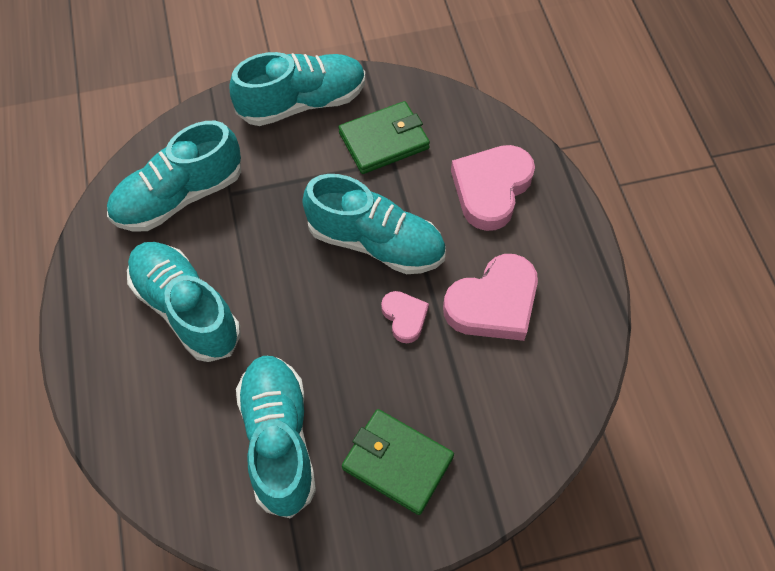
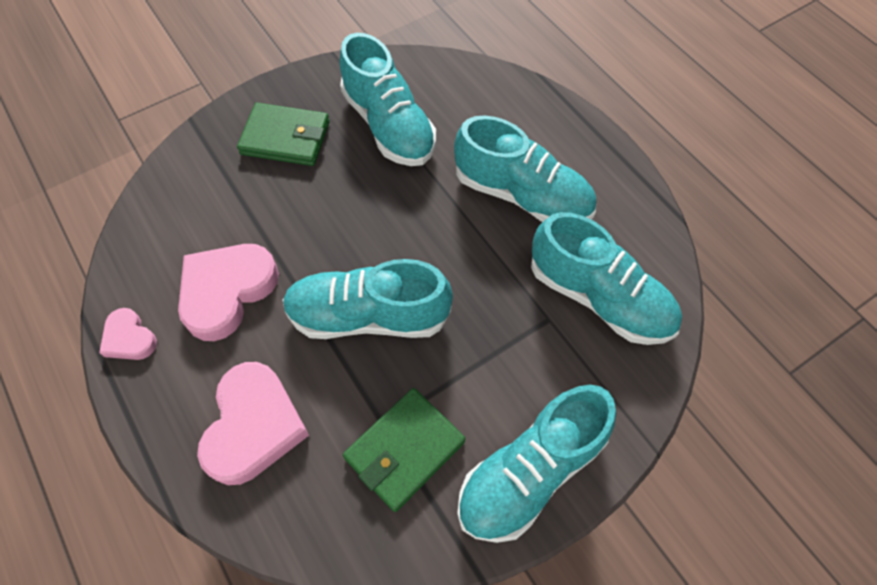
camera: 160 degrees right, 0 degrees up
turquoise shoe [107,121,241,231] -> turquoise shoe turned 90 degrees clockwise [531,212,682,345]
pink heart [381,291,429,343] -> pink heart moved to [99,308,157,360]

